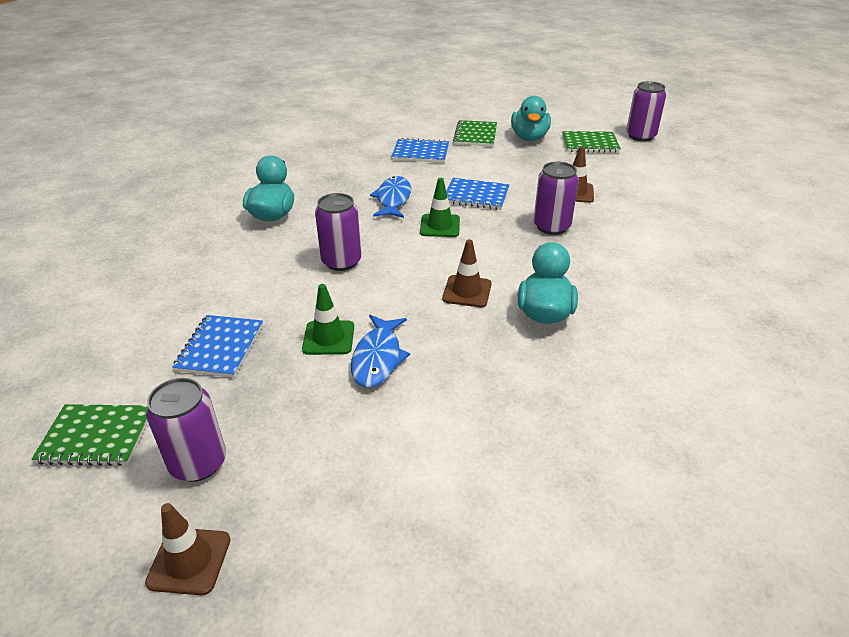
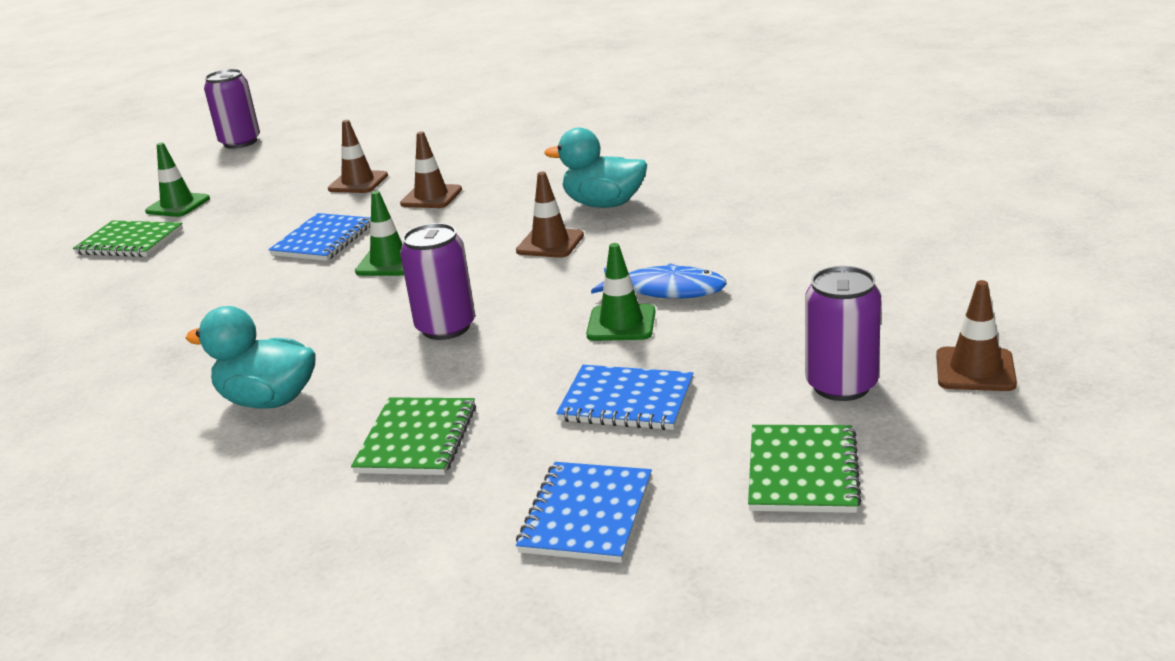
camera: 80 degrees left, 10 degrees down
blue fish [370,176,411,218] -> none
blue notebook [391,138,449,163] -> blue notebook moved to [516,462,652,563]
turquoise duck [511,96,551,141] -> green traffic cone [145,143,210,217]
purple can [534,162,579,235] -> brown traffic cone [400,131,462,208]
green notebook [562,131,621,153] -> green notebook moved to [351,397,476,475]

